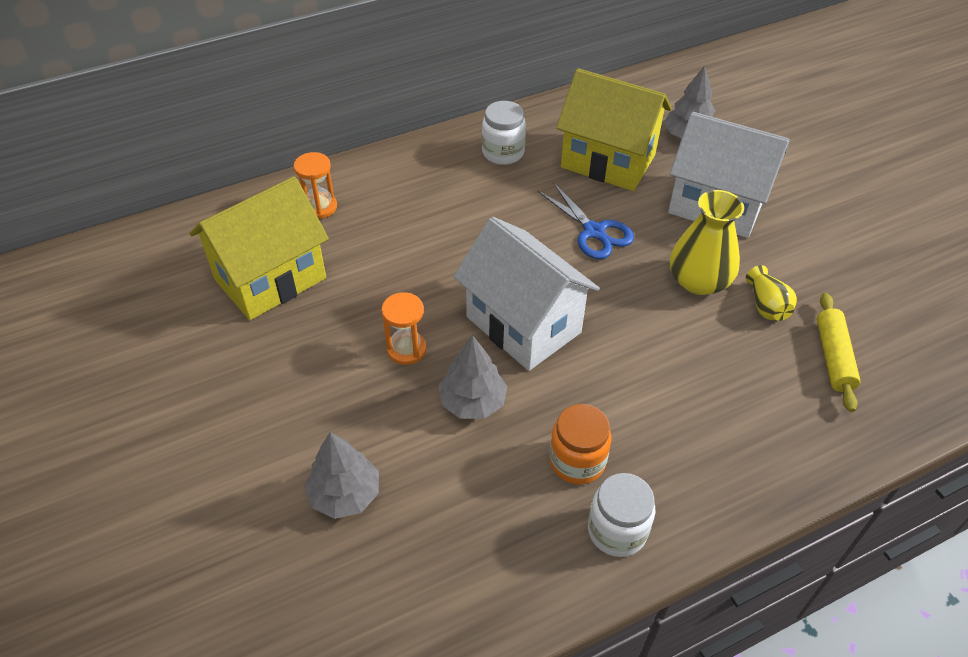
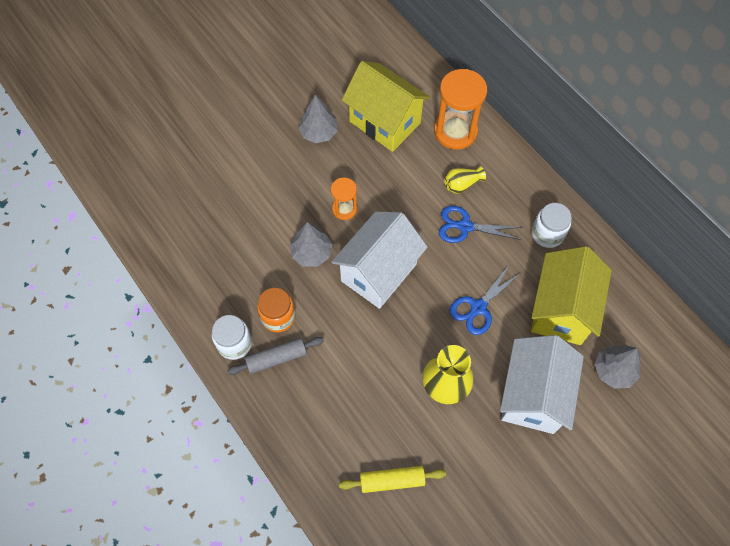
camera: 80 degrees right, 15 degrees up
orange hourglass [294,152,337,219] -> orange hourglass [434,69,487,150], size x1.82
grey tree [304,432,379,519] -> grey tree moved to [298,95,338,143]
yellow vase [746,265,797,321] -> yellow vase moved to [444,166,486,194]
none -> grey rolling pin [227,337,324,375]
none -> blue scissors [439,206,522,243]

